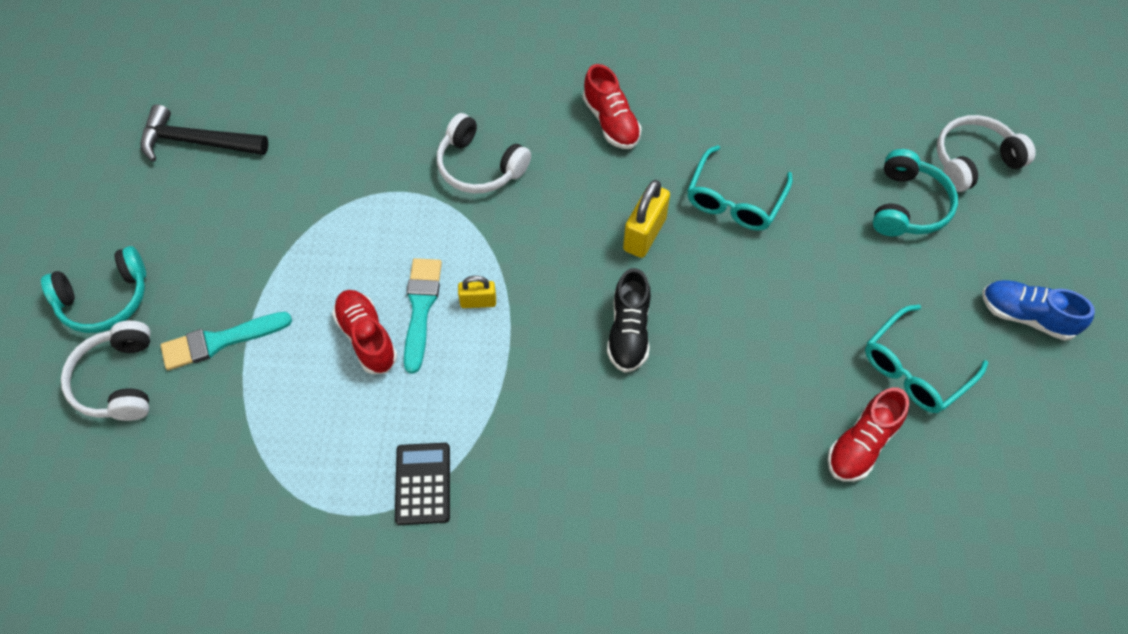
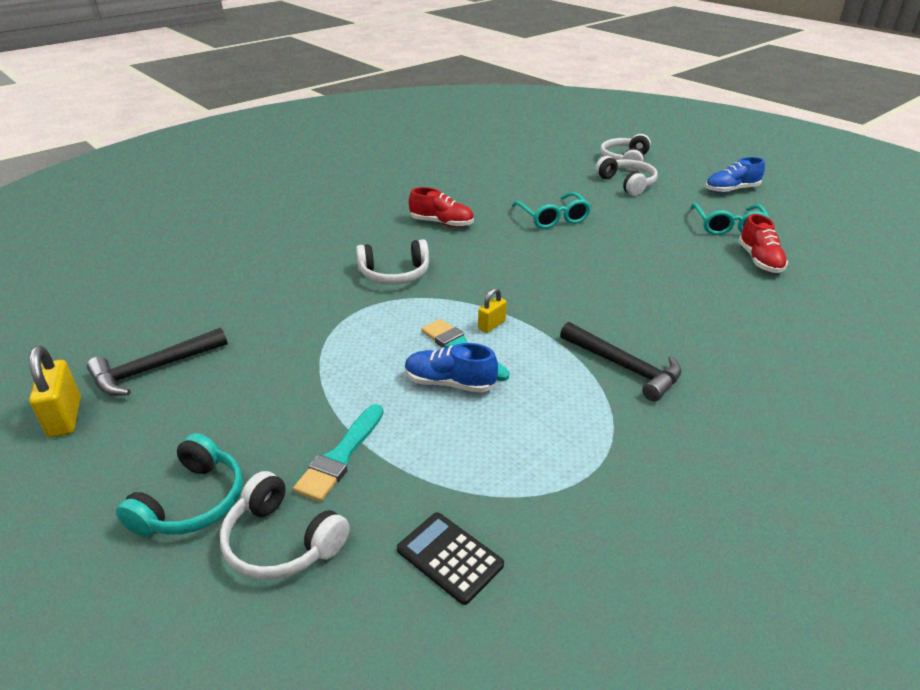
camera: 45 degrees left, 25 degrees down
red shoe [332,290,397,374] -> blue shoe [405,343,498,393]
black calculator [395,443,450,525] -> black calculator moved to [397,512,504,605]
black shoe [607,268,651,373] -> none
yellow padlock [623,180,670,258] -> yellow padlock moved to [29,346,81,438]
turquoise headphones [873,149,958,236] -> white headphones [595,156,658,196]
none -> black hammer [560,322,682,402]

